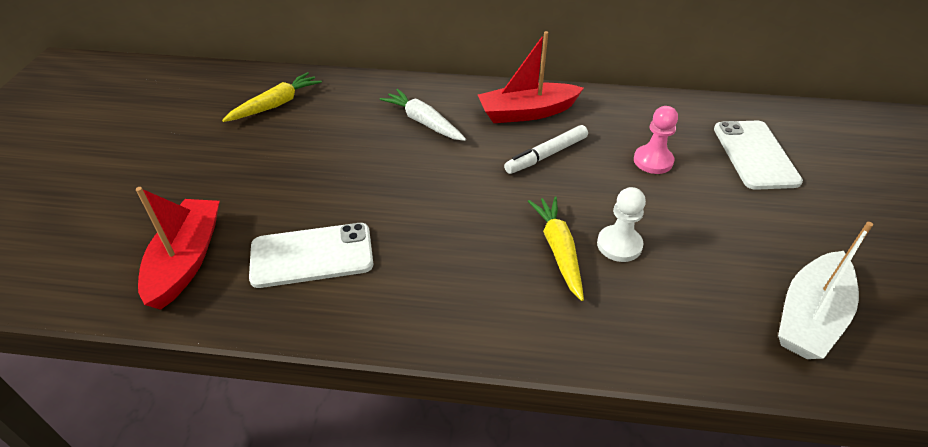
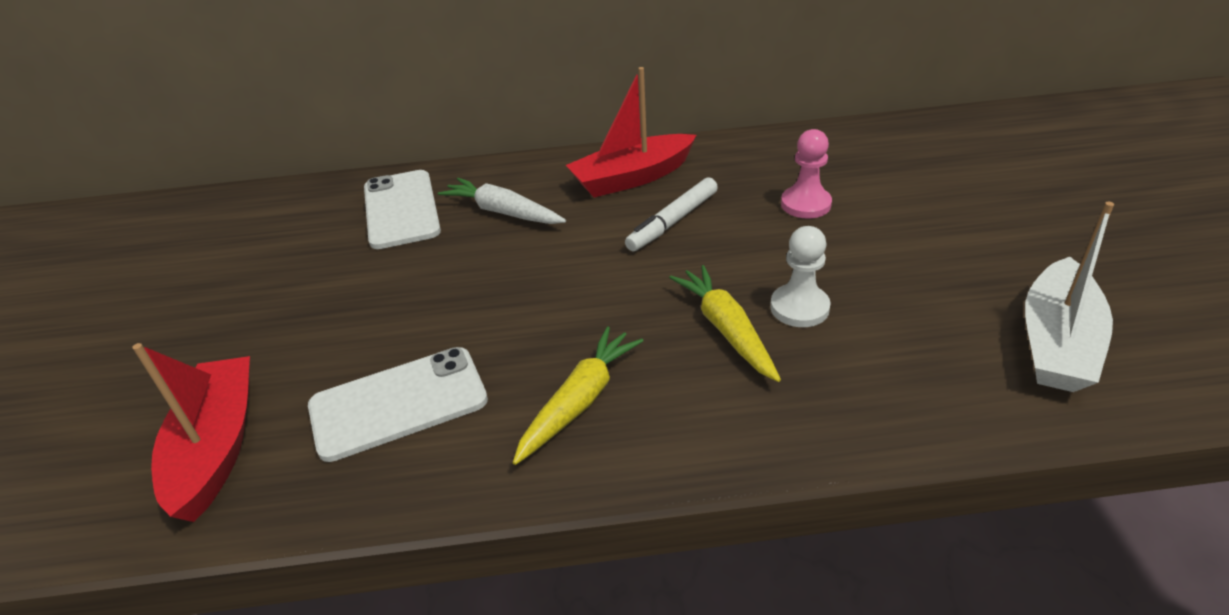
camera: 10 degrees left, 5 degrees down
yellow carrot [222,72,322,122] -> yellow carrot moved to [513,326,643,465]
white phone [714,121,803,190] -> white phone moved to [364,170,441,249]

